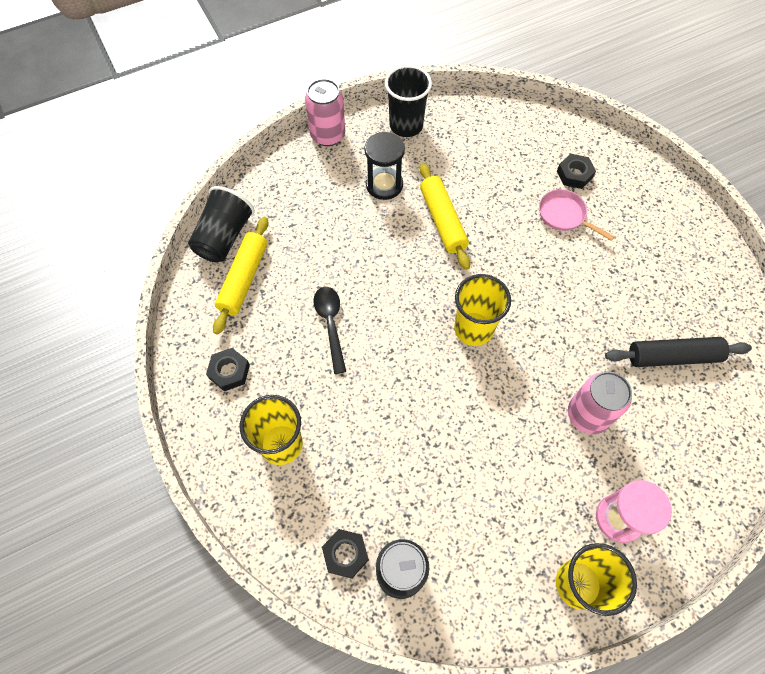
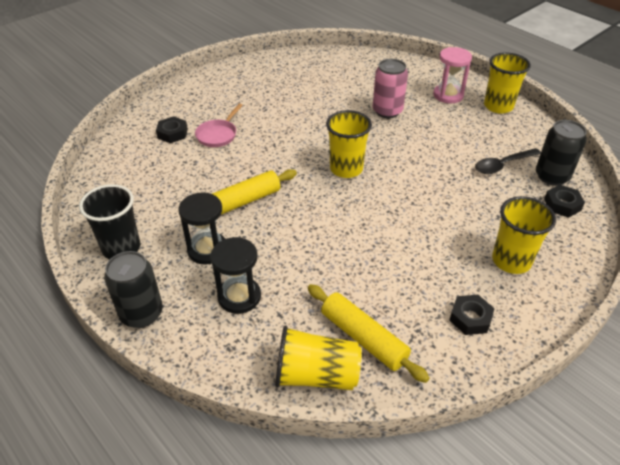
camera: 105 degrees left, 20 degrees down
black cup [188,186,254,263] -> yellow cup [275,325,362,390]
yellow rolling pin [213,217,269,335] -> yellow rolling pin turned 45 degrees clockwise [308,284,429,383]
pink can [305,79,345,146] -> black can [104,251,163,328]
black spoon [313,287,346,374] -> black spoon moved to [475,148,541,174]
black rolling pin [605,337,752,367] -> none
none -> black hourglass [210,237,261,314]

